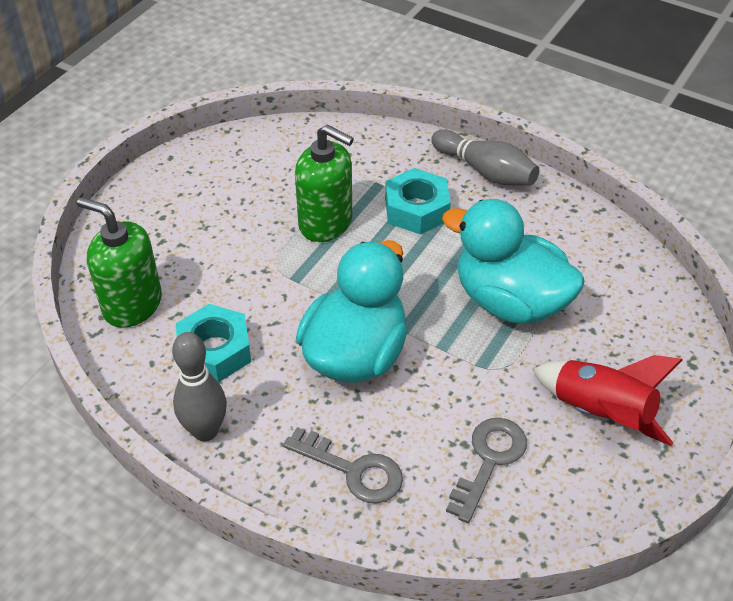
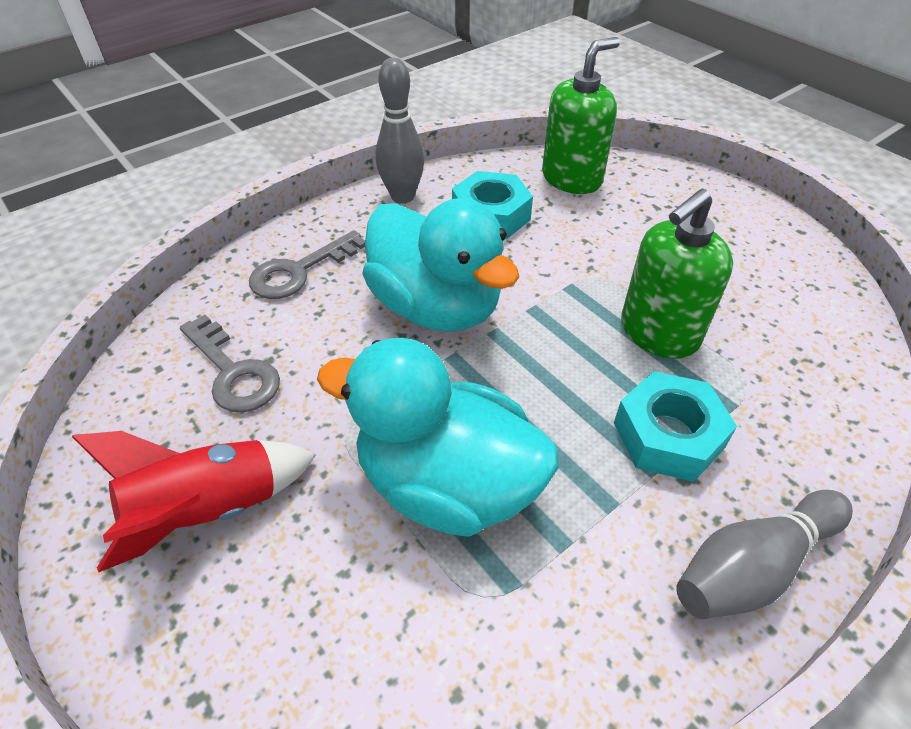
camera: 110 degrees right, 0 degrees up
turquoise duck [442,199,585,324] -> turquoise duck turned 120 degrees counterclockwise [317,338,559,537]

